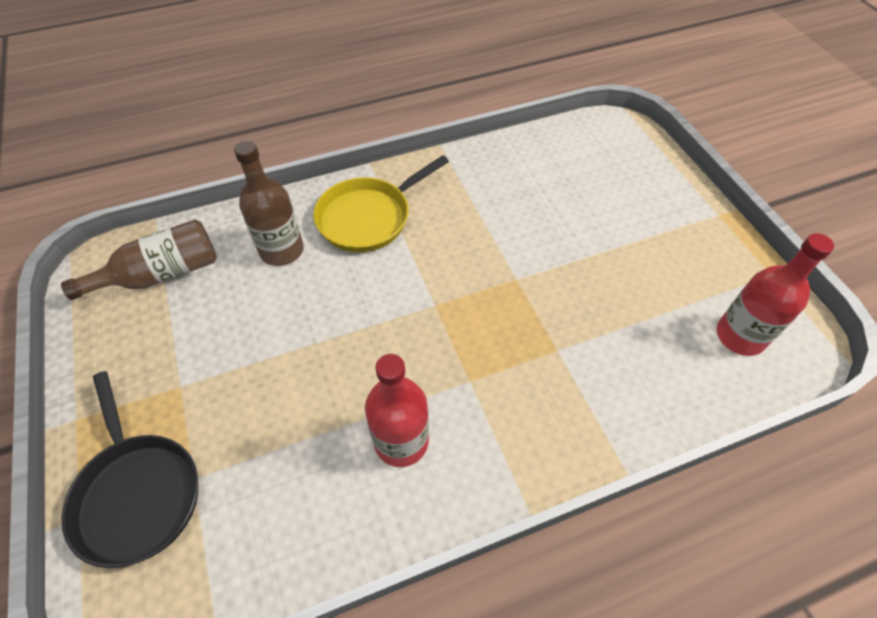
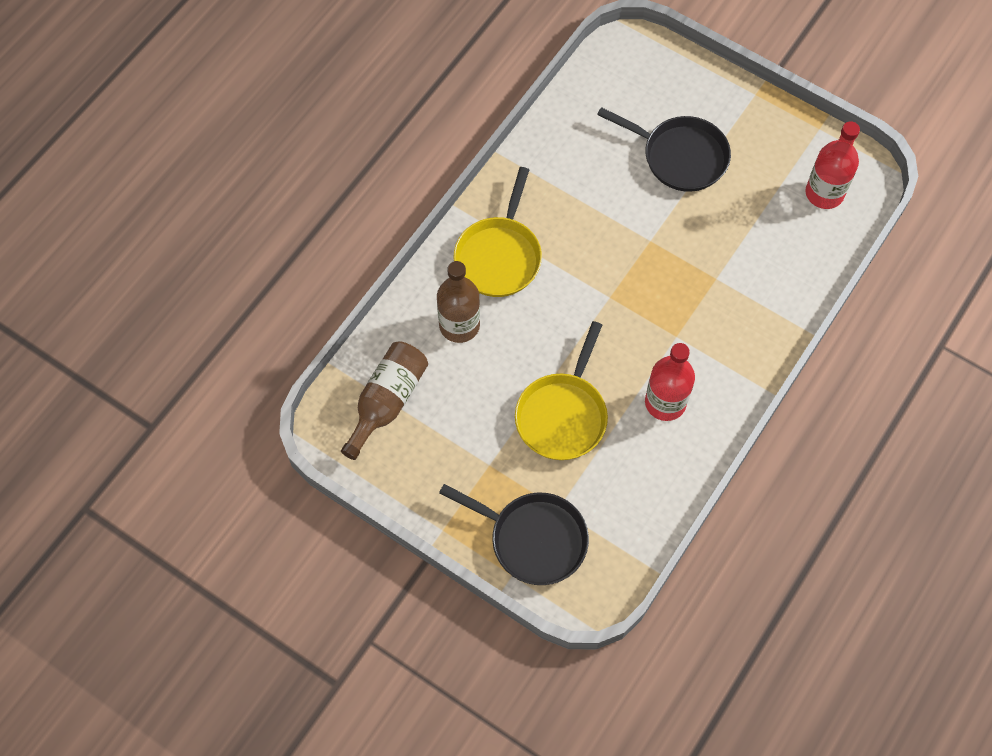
camera: 35 degrees left, 10 degrees up
none -> yellow pan [515,321,608,460]
none -> black pan [597,107,731,192]

